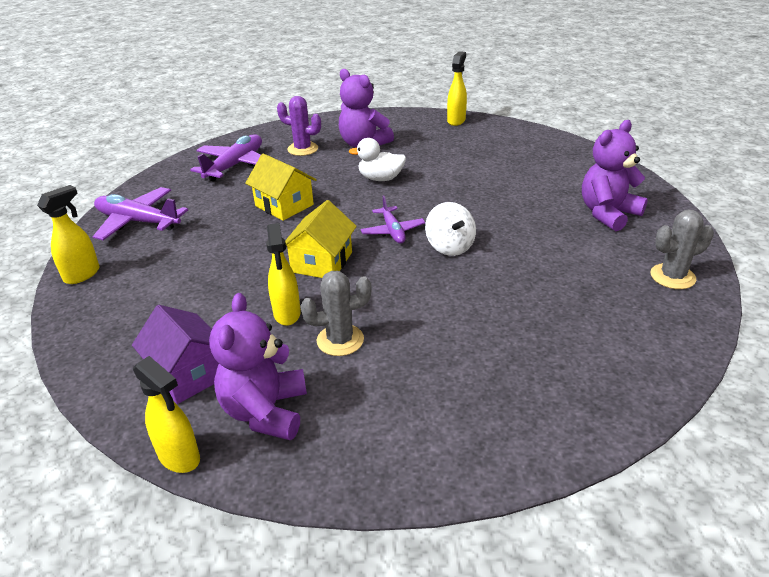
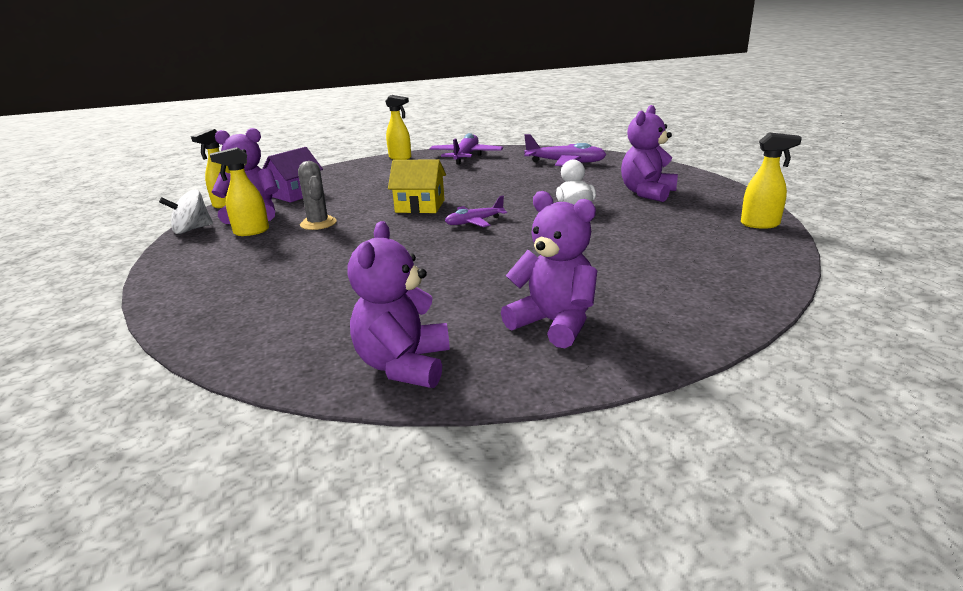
camera: 80 degrees right, 10 degrees down
yellow house [245,153,317,221] -> none
yellow spray bottle [266,223,301,326] -> yellow spray bottle moved to [210,147,269,236]
purple cactus [277,96,321,156] -> none
white spinning top [425,202,476,256] -> white spinning top moved to [159,189,213,234]
grey cactus [650,210,714,289] -> purple teddy bear [347,221,450,388]

